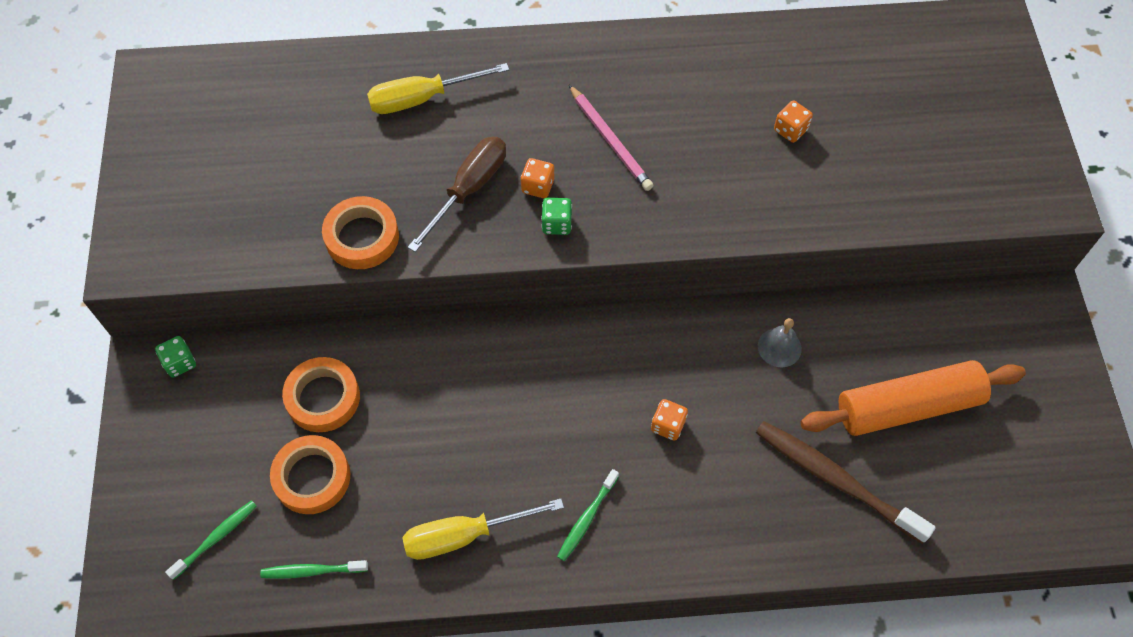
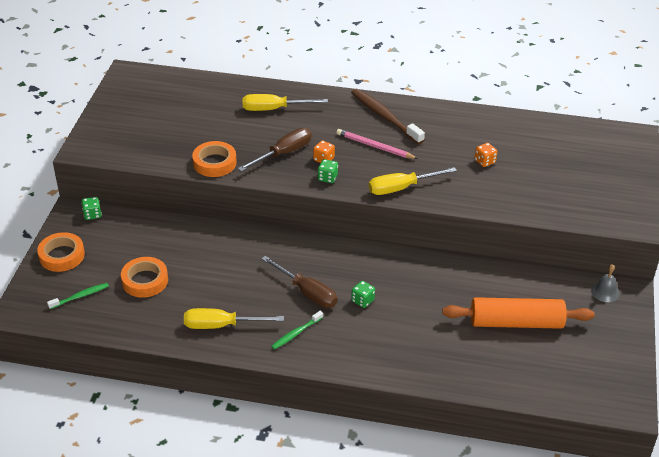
camera: 15 degrees right, 20 degrees down
green toothbrush [260,560,368,579] -> none
orange tape [282,357,360,432] -> orange tape moved to [37,232,85,272]
pink pencil [569,85,654,191] -> pink pencil turned 135 degrees clockwise [336,129,418,159]
orange dice [651,399,688,441] -> green dice [351,281,375,308]
brown toothbrush [756,421,936,544] -> brown toothbrush moved to [351,89,425,144]
grey bell [758,318,802,367] -> grey bell moved to [591,264,620,302]
none -> brown screwdriver [261,256,338,308]
none -> yellow screwdriver [369,167,457,195]

